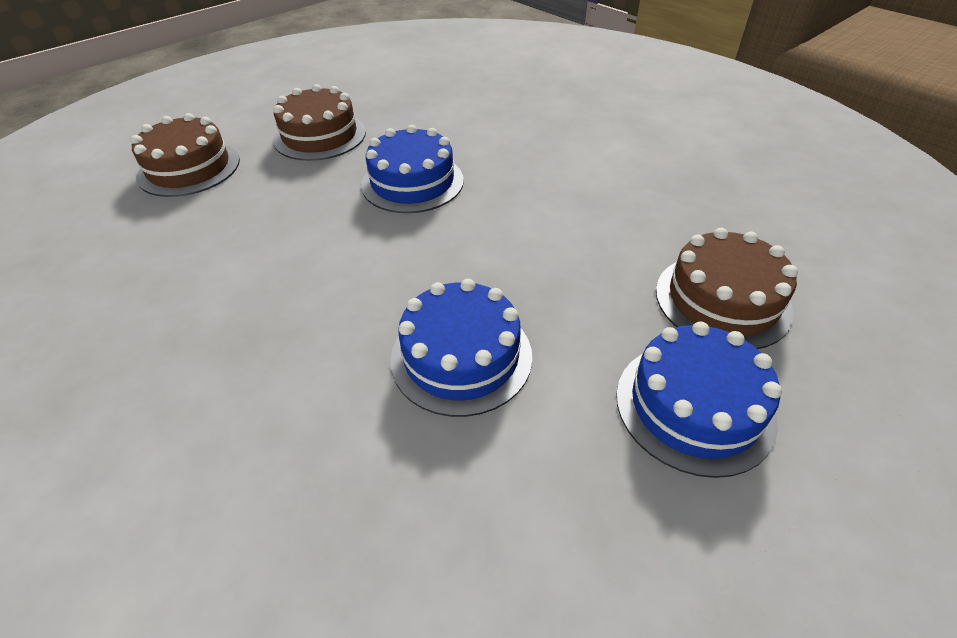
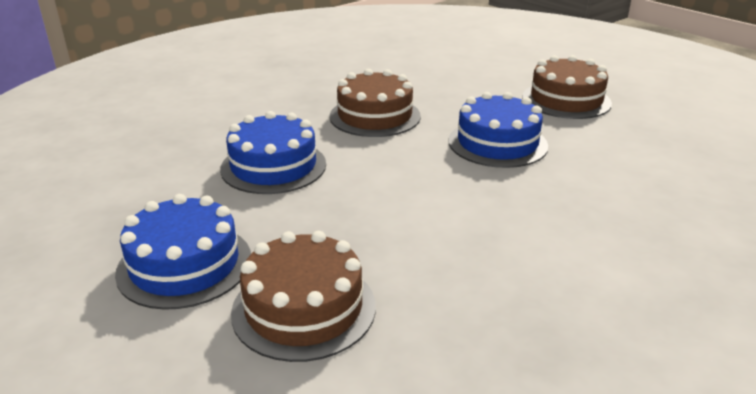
camera: 90 degrees right, 15 degrees down
brown cake [130,113,240,197] -> brown cake moved to [329,69,421,137]

